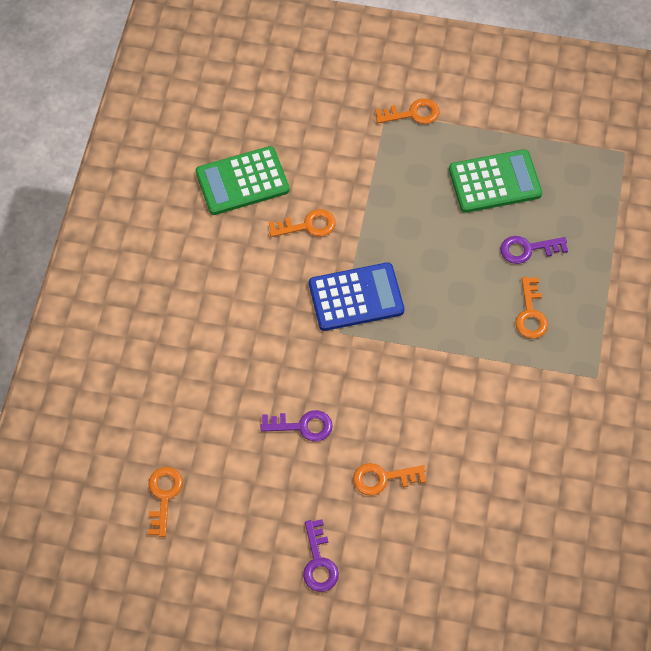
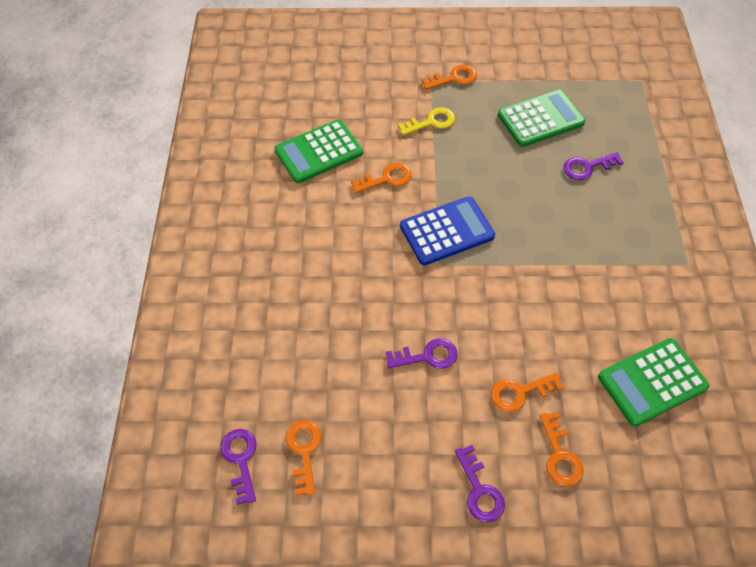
camera: 10 degrees left, 5 degrees down
orange key [515,277,548,339] -> orange key moved to [540,412,584,487]
none -> purple key [220,429,257,505]
none -> yellow key [398,107,455,135]
none -> green calculator [598,338,709,427]

